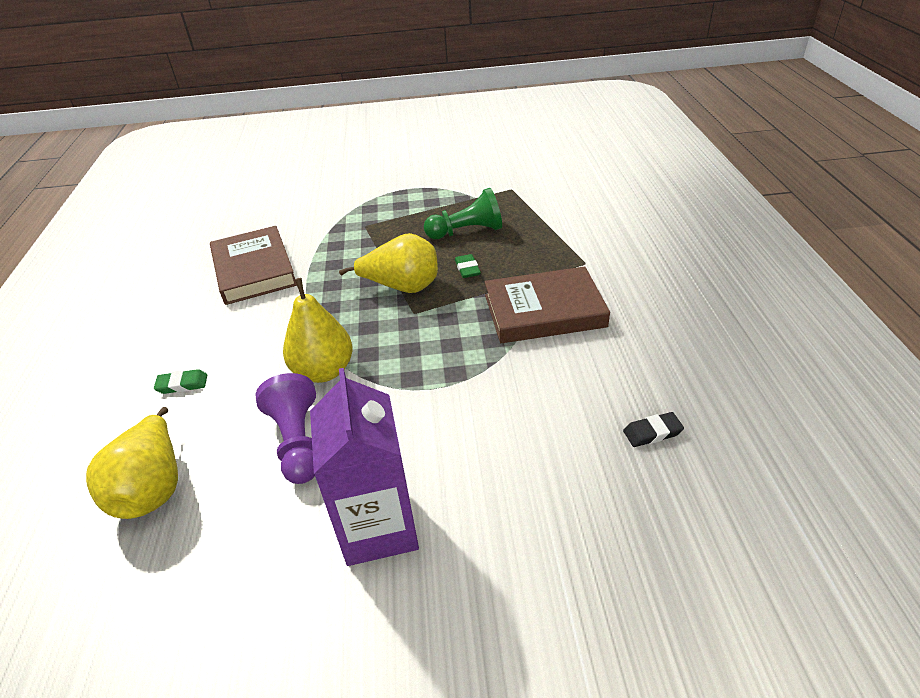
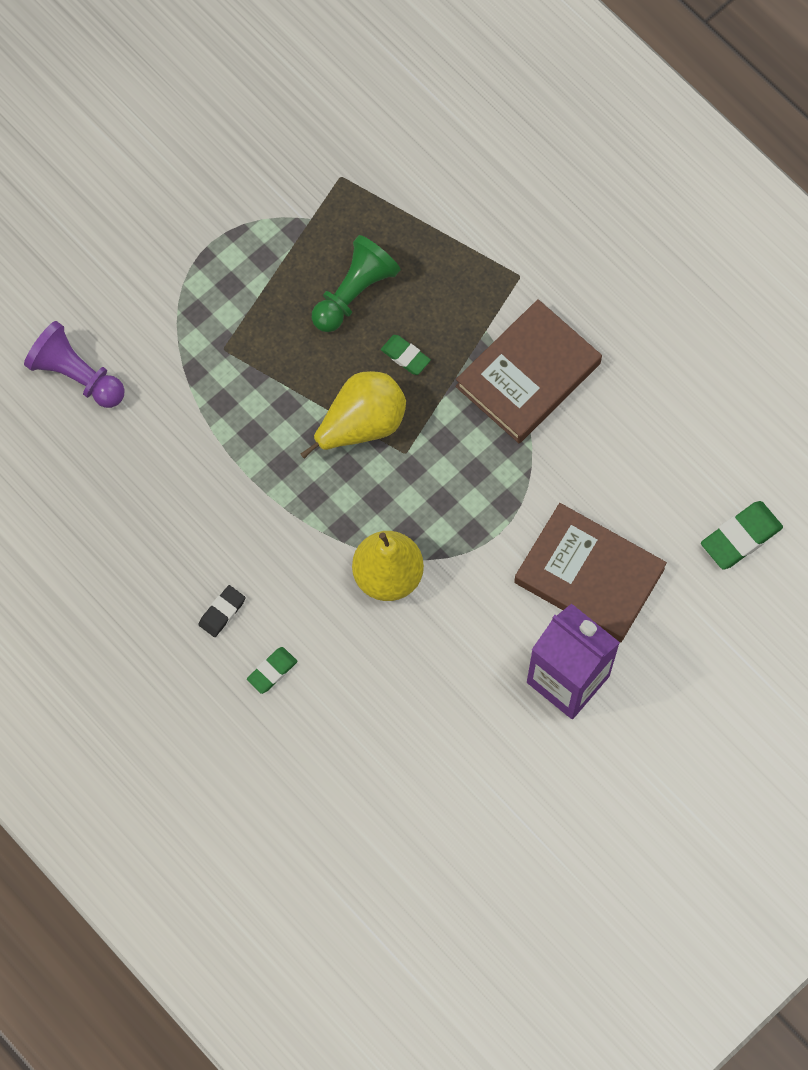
camera: 40 degrees left, 30 degrees up
yellow pear [86,407,178,519] -> none
brown book [210,226,297,305] -> brown book moved to [514,503,667,642]
purple pawn [256,373,316,484] -> purple pawn moved to [24,321,125,408]
black eraser [623,412,684,447] -> black eraser moved to [198,585,245,637]
none -> green eraser [701,501,783,570]

